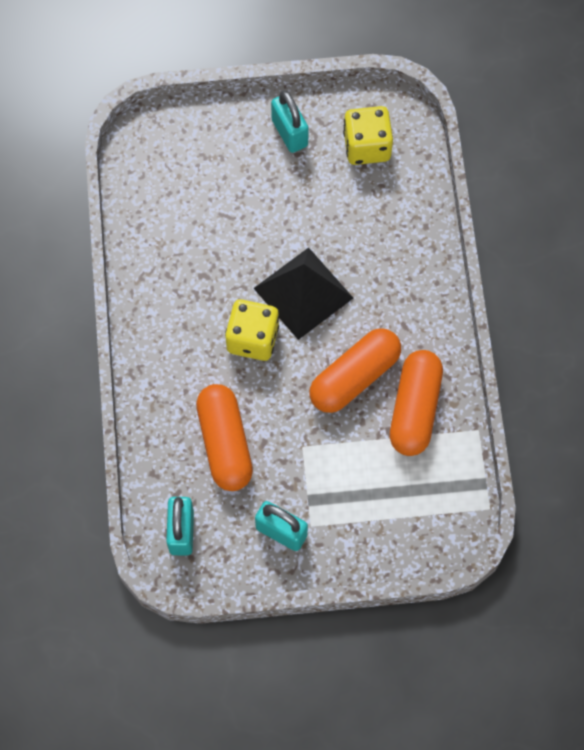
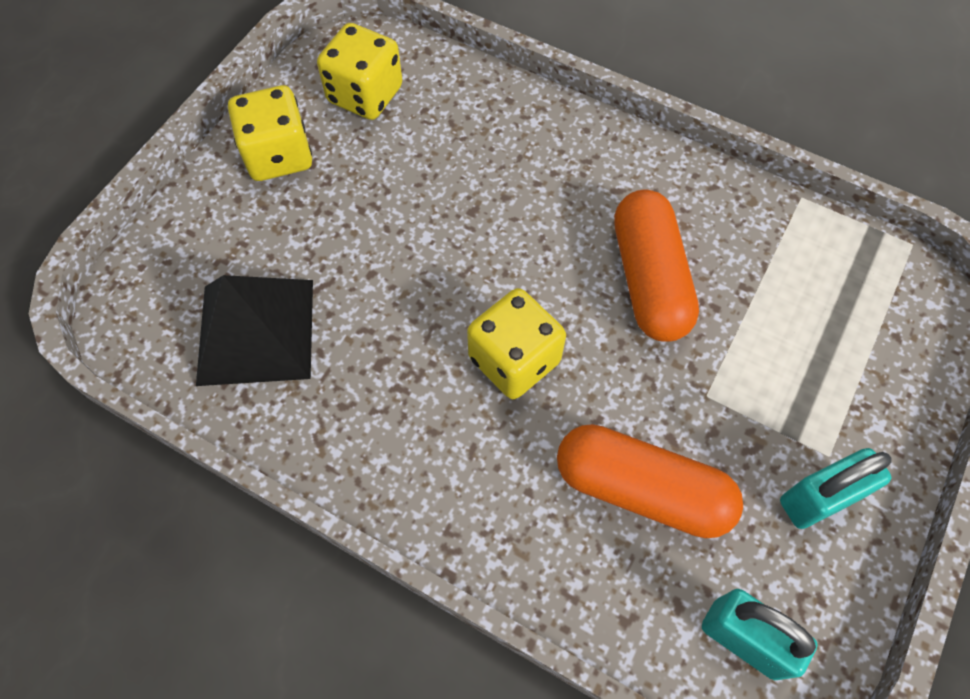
camera: 55 degrees left, 5 degrees down
black pyramid [254,247,353,340] -> black pyramid moved to [196,275,313,386]
turquoise padlock [271,91,309,153] -> yellow dice [228,85,312,181]
orange capsule [390,350,443,456] -> none

